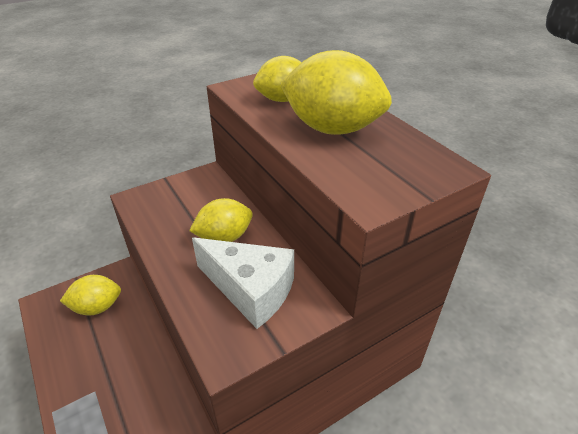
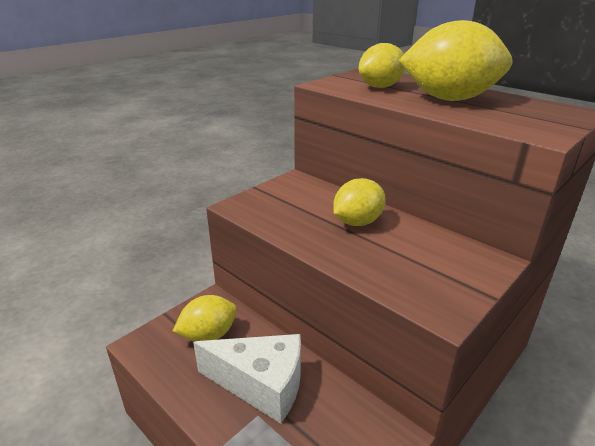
camera: 15 degrees left, 10 degrees down
white cheese [192,237,294,329] -> white cheese moved to [193,334,301,424]

